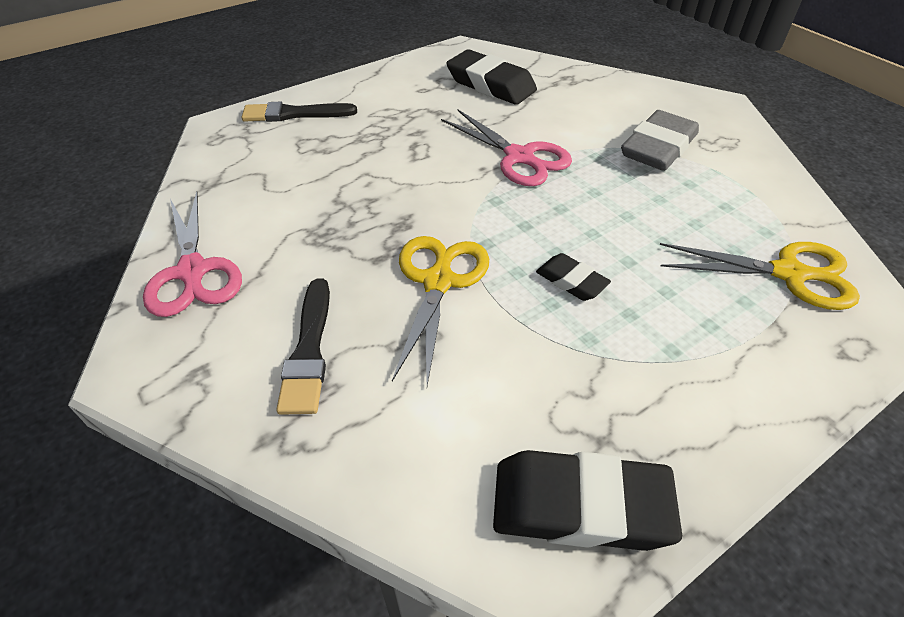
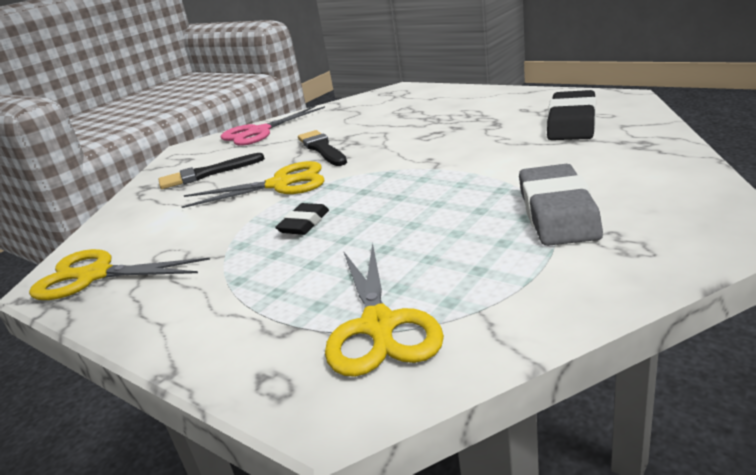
camera: 75 degrees right, 20 degrees down
black brush [242,101,357,122] -> black brush moved to [298,130,347,166]
pink scissors [441,109,572,186] -> none
black eraser [493,450,682,551] -> yellow scissors [29,249,210,300]
grey eraser [621,110,699,171] -> grey eraser turned 75 degrees clockwise [519,164,603,246]

